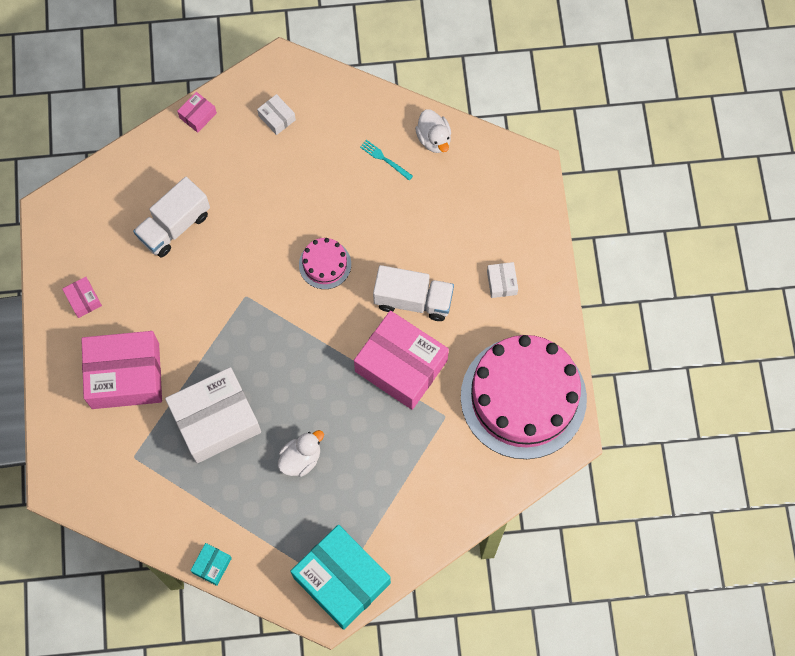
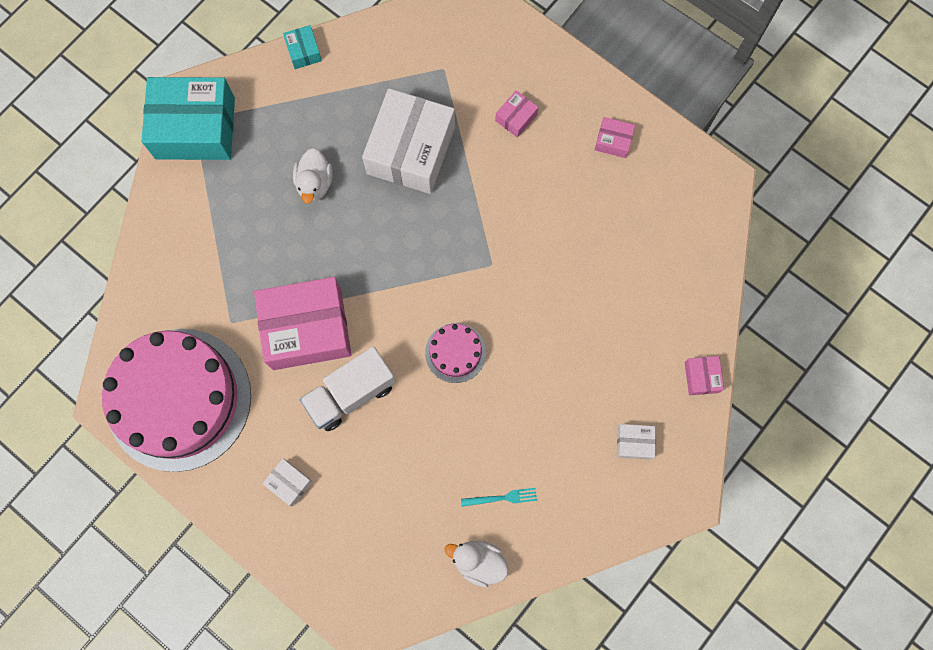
camera: 135 degrees right, 5 degrees up
pink box [81,331,162,409] -> pink box [495,90,539,138], size x0.42
white truck [133,177,210,257] -> none

